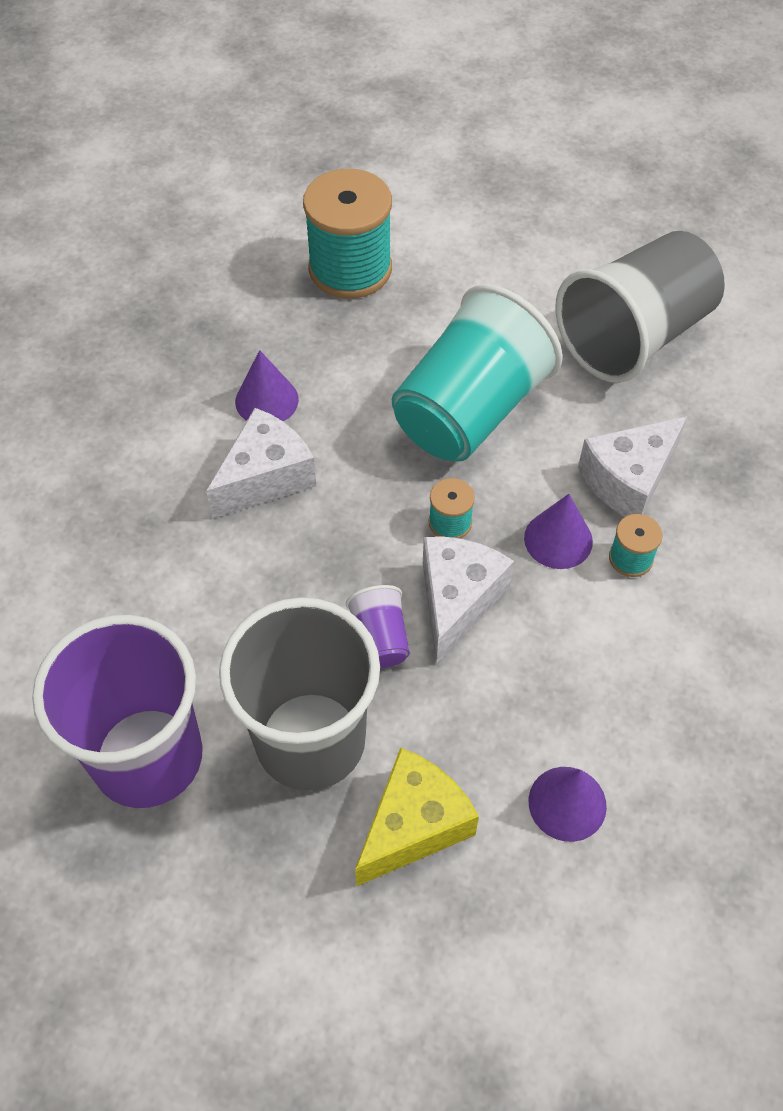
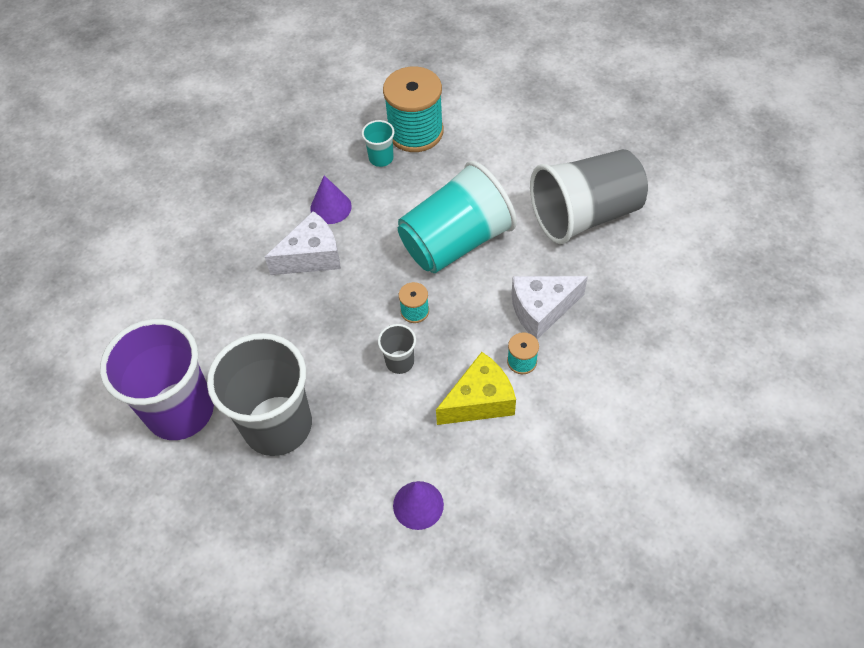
camera: 20 degrees right, 0 degrees up
purple cup [346,585,410,668] -> none
yellow cheese [355,748,479,886] -> yellow cheese moved to [436,352,516,425]
white cheese [423,536,514,664] -> grey cup [378,324,416,374]
purple cone [524,494,593,569] -> none
none -> turquoise cup [362,120,394,167]

